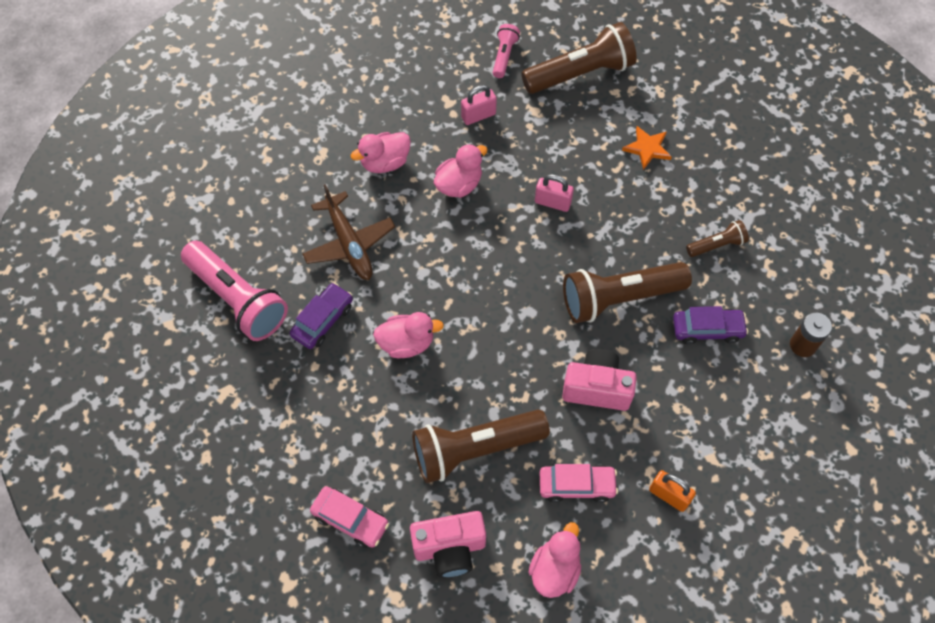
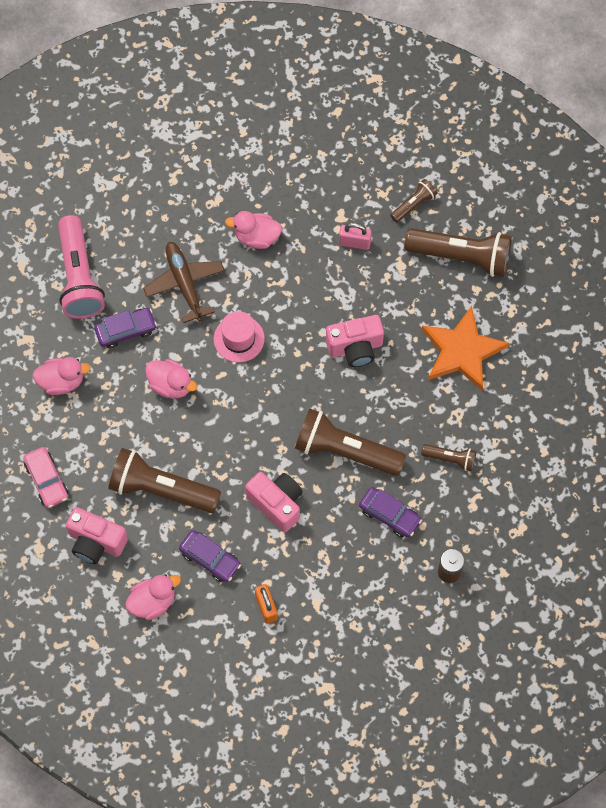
camera: 35 degrees right, 5 degrees up
brown plane [302,184,395,280] -> brown plane turned 150 degrees clockwise [143,242,224,323]
pink duck [434,144,488,198] -> pink duck moved to [32,357,91,395]
pink flashlight [493,24,520,78] -> brown flashlight [390,179,437,223]
pink padlock [535,174,574,212] -> pink camera [326,315,384,367]
pink car [540,464,618,503] -> purple car [179,530,241,582]
orange star [622,126,672,170] -> orange star [422,306,509,390], size x1.94
none -> pink hat [214,311,265,362]

